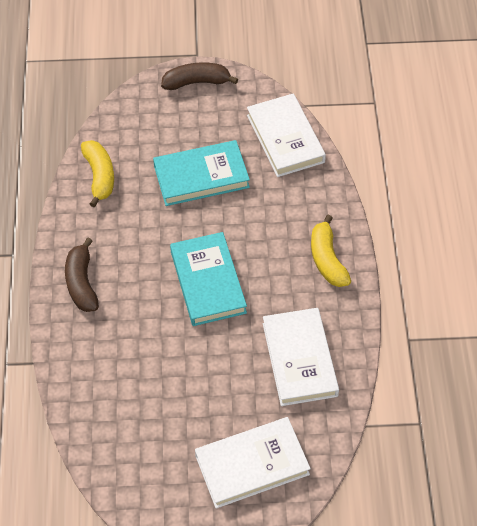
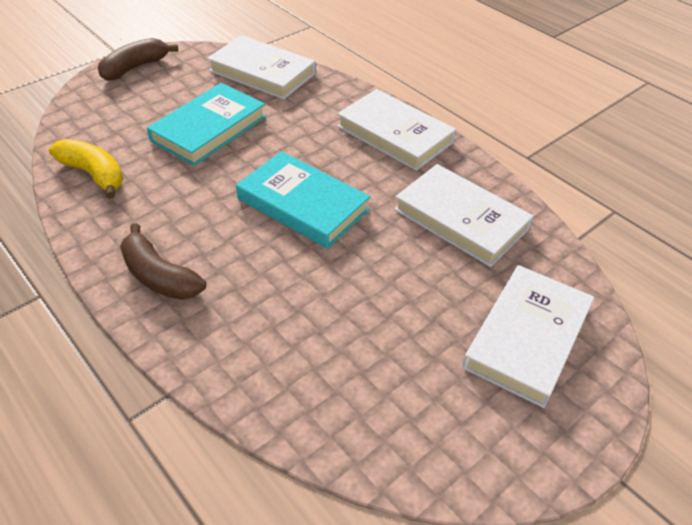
camera: 40 degrees left, 10 degrees down
yellow banana [311,215,351,287] -> white book [337,89,456,171]

